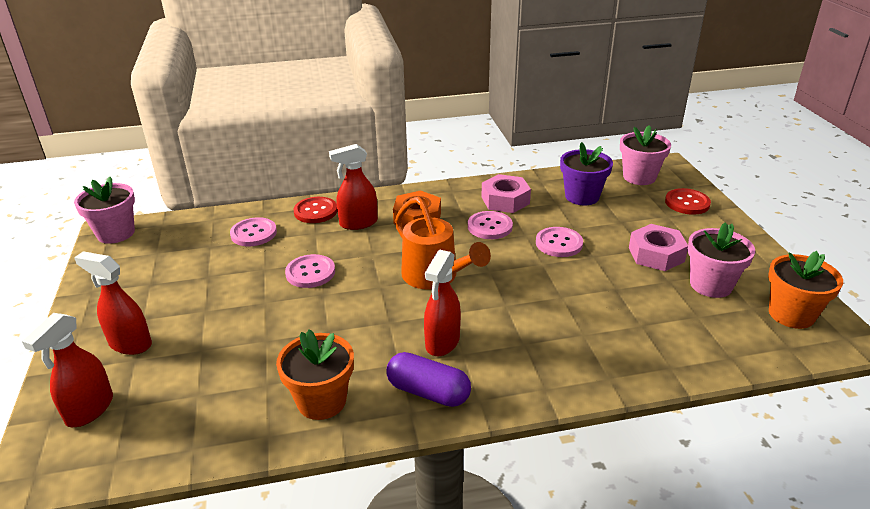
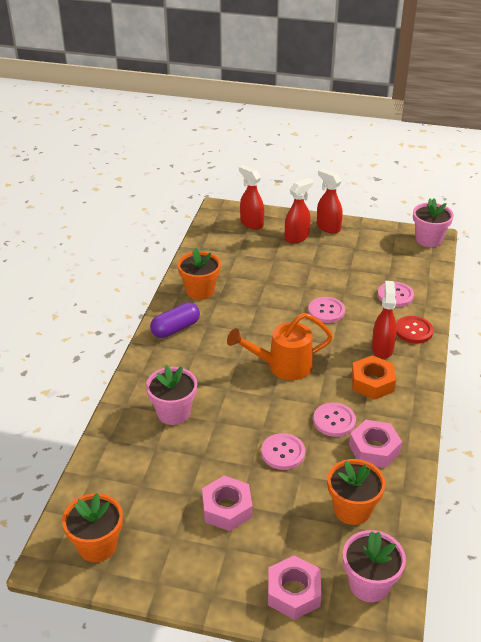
camera: 115 degrees right, 5 degrees up
red spray bottle [424,250,461,356] -> red spray bottle moved to [317,169,343,234]
purple flower pot [560,142,613,205] -> orange flower pot [327,459,385,525]
red button [665,188,711,215] -> pink nut [268,555,322,620]
pink flower pot [687,222,755,298] -> pink flower pot moved to [146,365,197,425]

